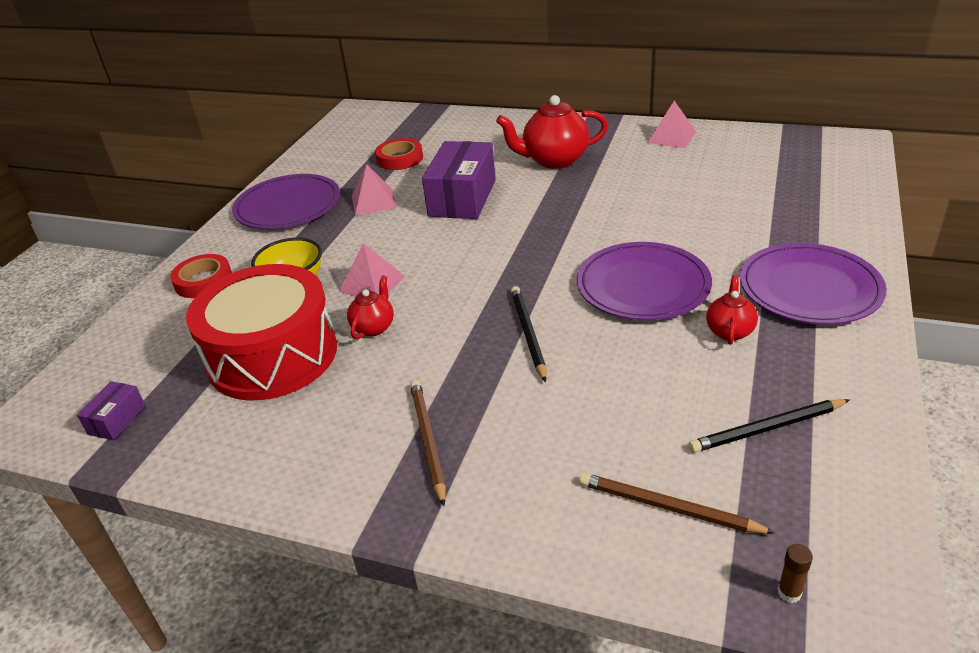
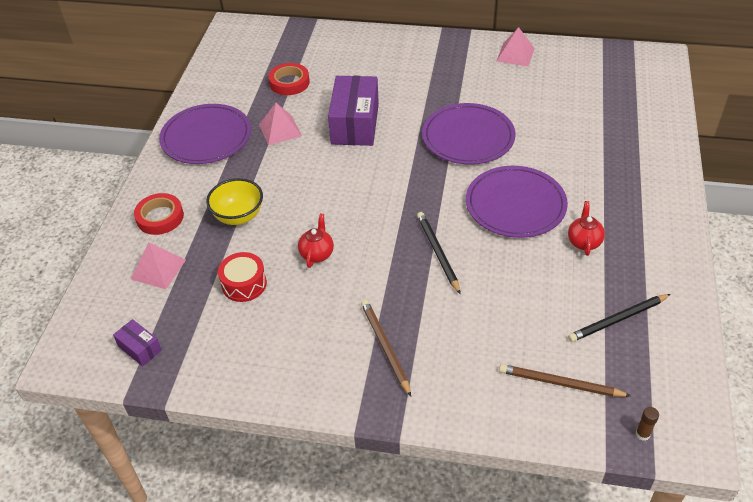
camera: 10 degrees left, 10 degrees up
purple box [77,381,146,440] -> purple box turned 60 degrees counterclockwise [113,319,162,366]
red drum [186,264,337,400] -> red drum [218,252,267,302], size x0.45
pink pyramid [338,243,405,297] -> pink pyramid moved to [131,242,186,289]
red teapot [496,95,608,169] -> none
purple plate [740,243,887,324] -> purple plate moved to [422,103,515,165]

